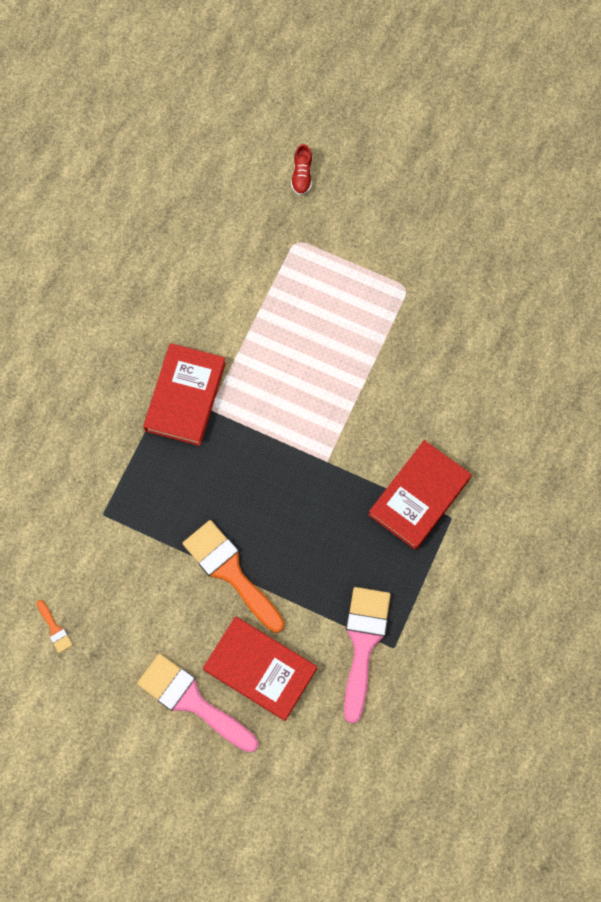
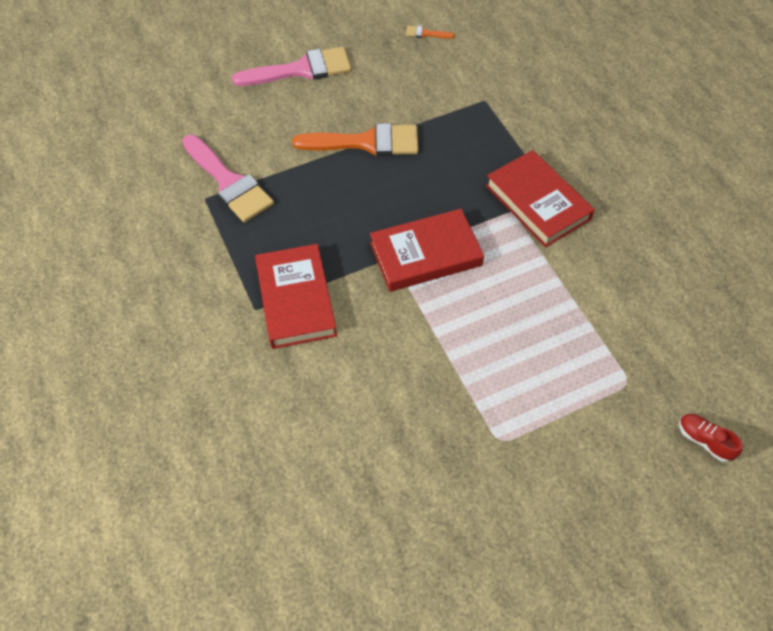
camera: 130 degrees right, 15 degrees down
red book [203,617,317,721] -> red book moved to [370,209,484,292]

